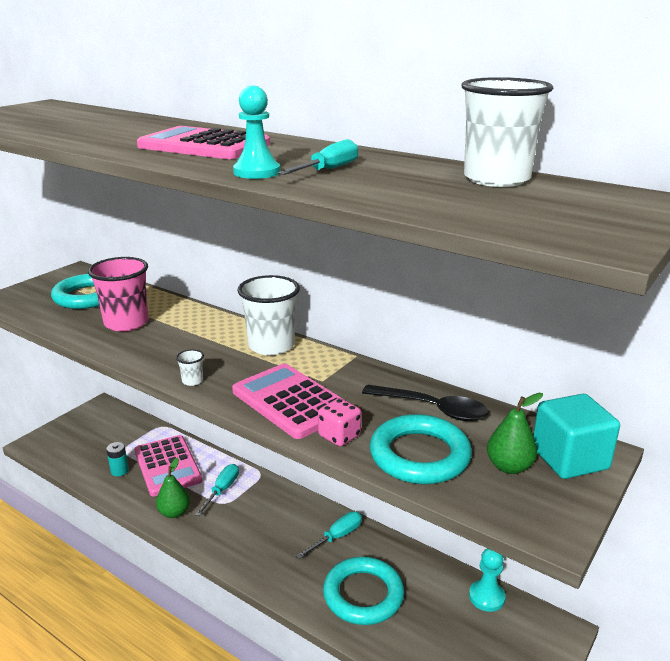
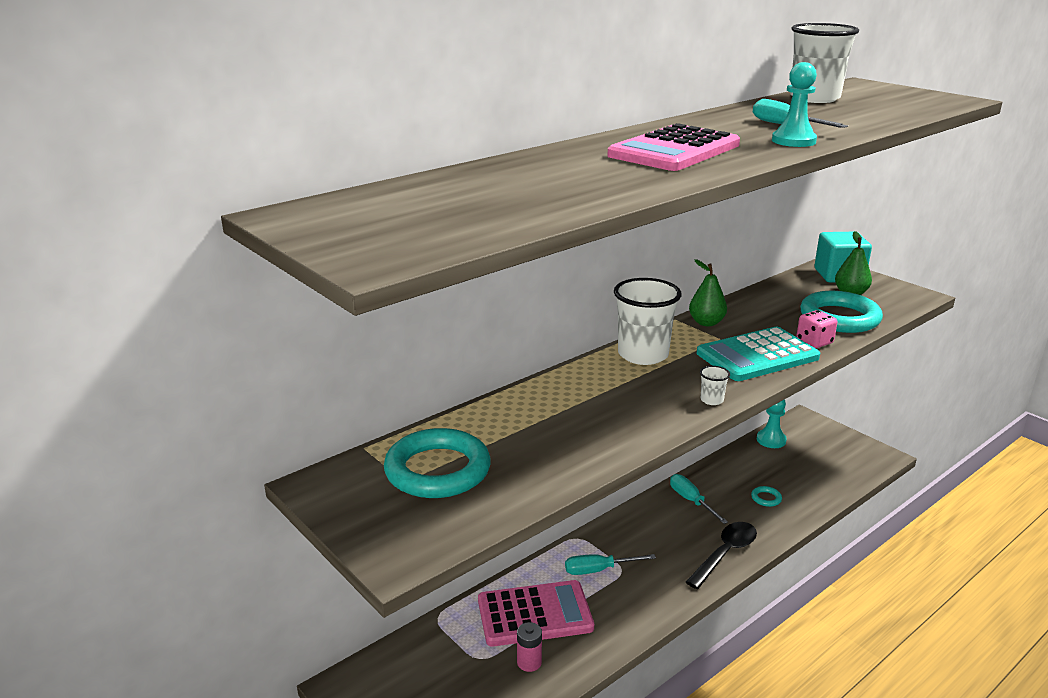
camera: 75 degrees left, 0 degrees up
pink cup [88,257,149,331] -> none
turquoise battery [106,442,129,476] -> pink battery [517,622,542,672]
green pear [156,458,190,518] -> green pear moved to [689,259,727,326]
turquoise screwdriver [195,464,239,516] -> turquoise screwdriver turned 45 degrees counterclockwise [565,554,656,575]
pink calculator [232,363,346,439] -> turquoise calculator [697,327,820,381]
turquoise ring [323,557,404,625] -> turquoise ring [751,486,782,507], size x0.41
black spoon [362,385,489,421] -> black spoon moved to [686,522,757,589]

